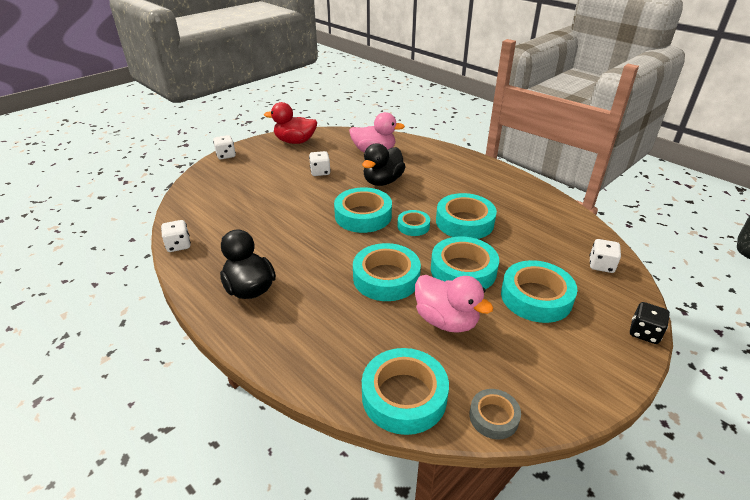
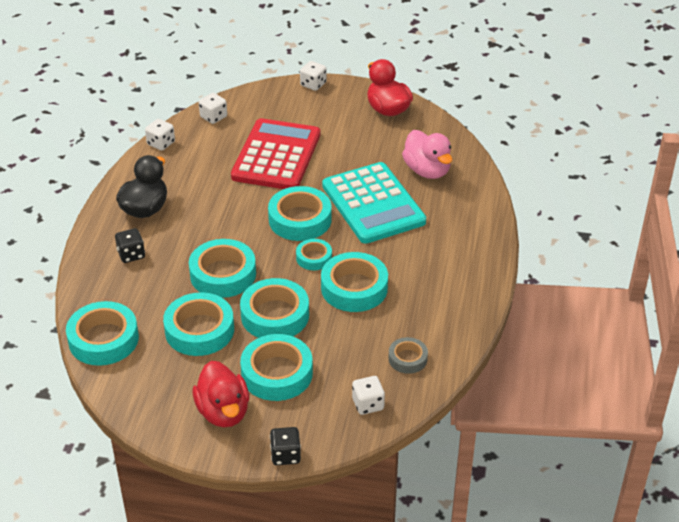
camera: 55 degrees right, 5 degrees up
white dice [309,151,331,176] -> white dice moved to [199,93,227,124]
black duck [362,143,406,186] -> turquoise calculator [322,162,426,244]
pink duck [415,275,493,333] -> turquoise tape [163,292,234,356]
grey tape [469,389,521,440] -> grey tape moved to [388,337,428,374]
none -> black dice [115,228,145,263]
none -> red duck [193,361,249,427]
none -> red calculator [231,118,320,189]

